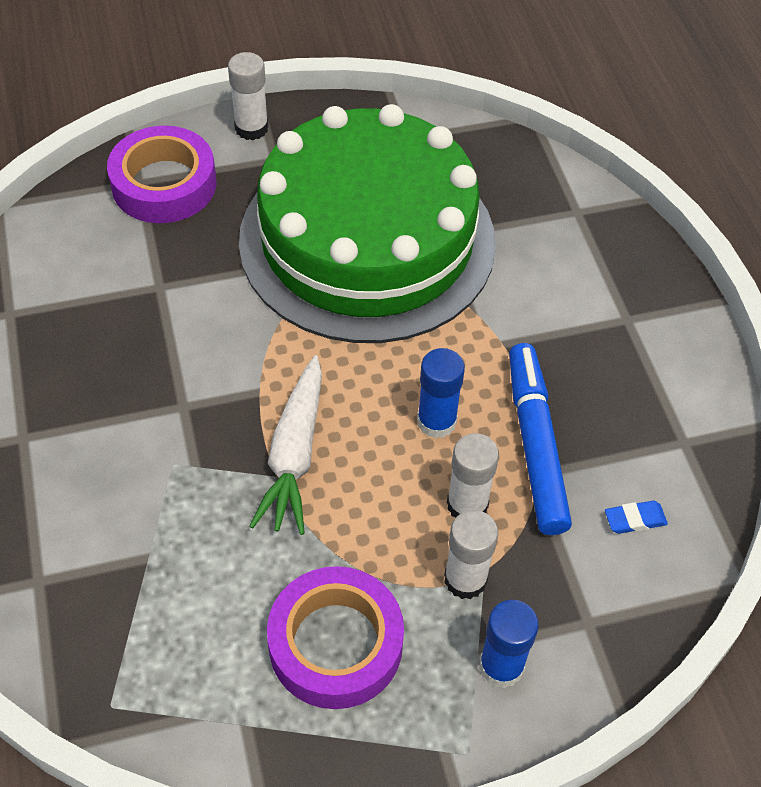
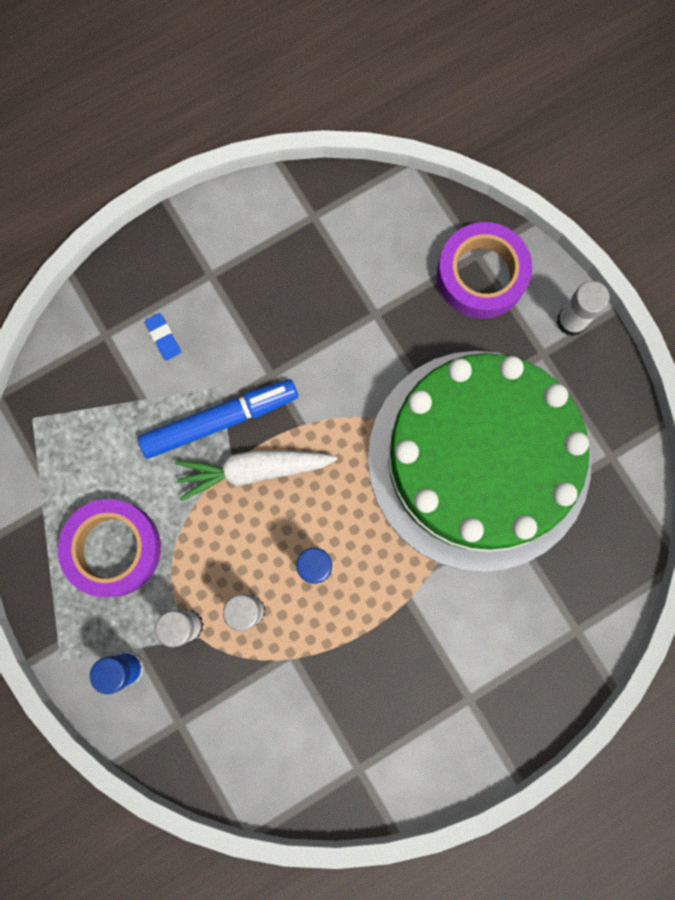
camera: 75 degrees right, 25 degrees up
blue marker [509,343,572,535] -> blue marker moved to [138,379,298,459]
blue eraser [605,501,668,534] -> blue eraser moved to [145,313,181,360]

